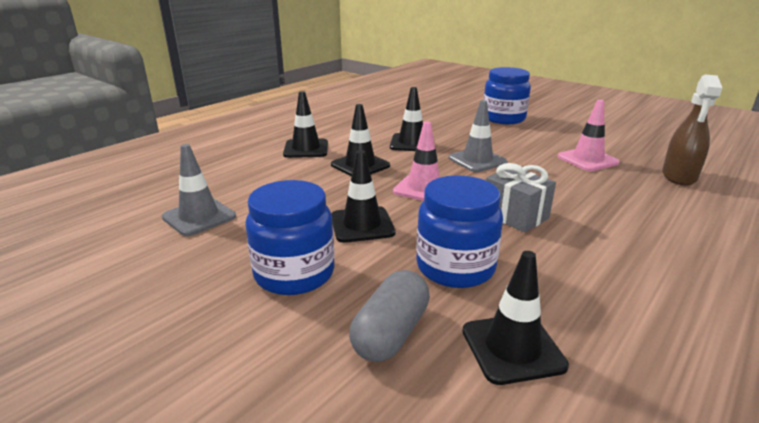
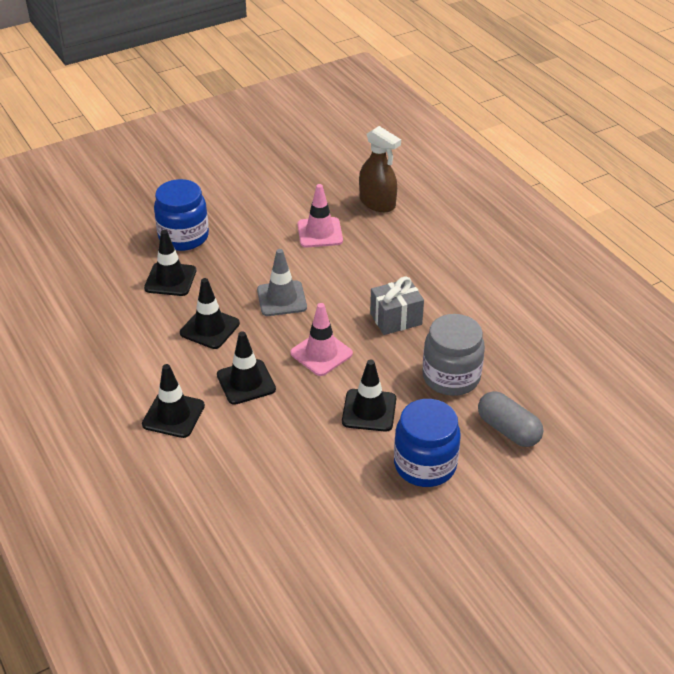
camera: 70 degrees left, 15 degrees up
grey traffic cone [162,144,236,236] -> none
blue jar [416,175,503,288] -> grey jar [423,314,485,396]
black traffic cone [462,251,569,385] -> black traffic cone moved to [144,230,196,296]

